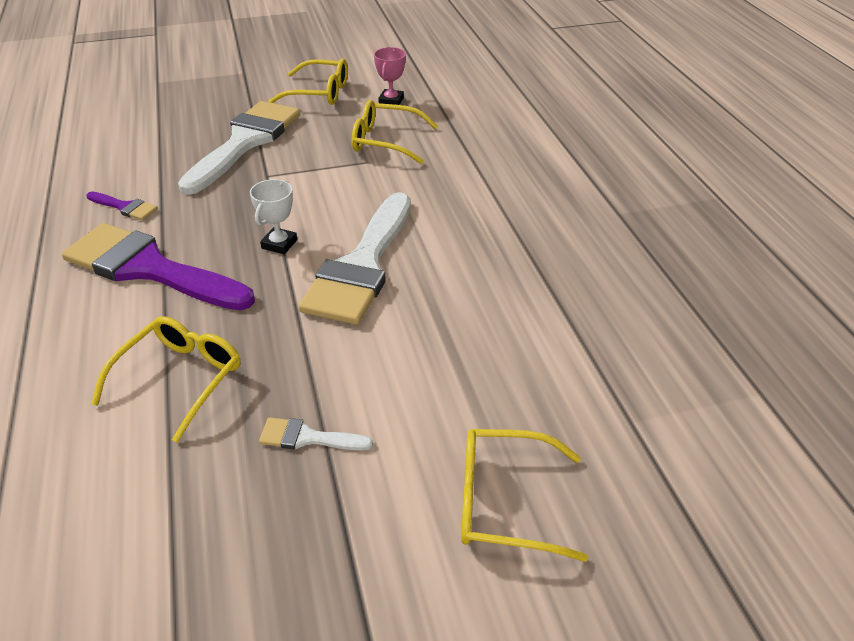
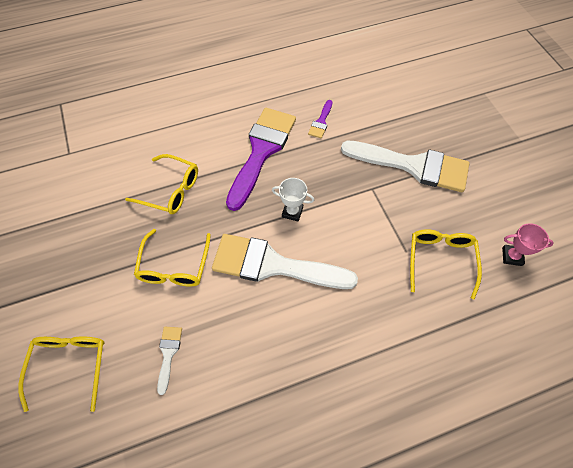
camera: 85 degrees right, 20 degrees up
white brush [259,417,373,451] -> white brush moved to [157,327,182,395]
yellow glasses [268,59,348,105] -> yellow glasses moved to [134,229,211,287]

